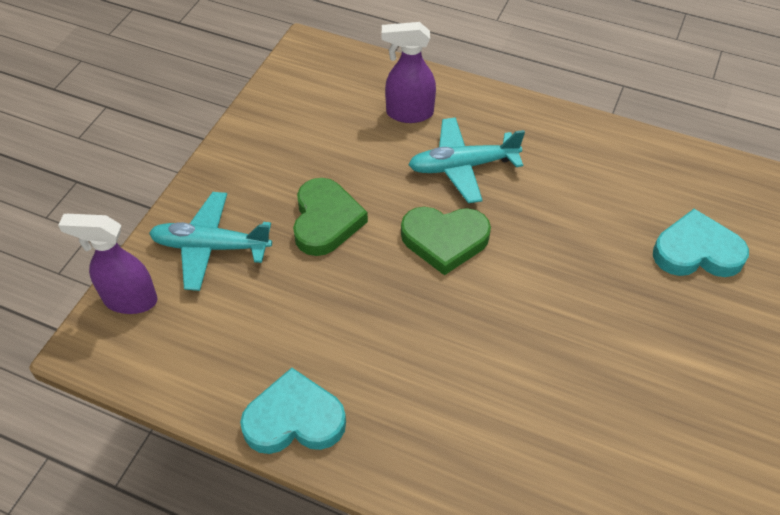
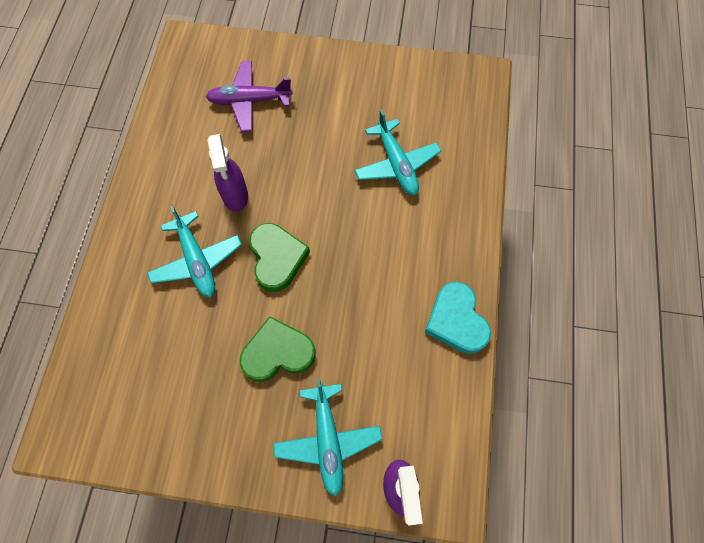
camera: 105 degrees left, 15 degrees up
purple spray bottle [382,22,436,123] -> purple spray bottle moved to [207,134,248,212]
turquoise heart [653,209,749,277] -> purple plane [206,61,293,132]
none -> turquoise plane [355,110,441,195]

